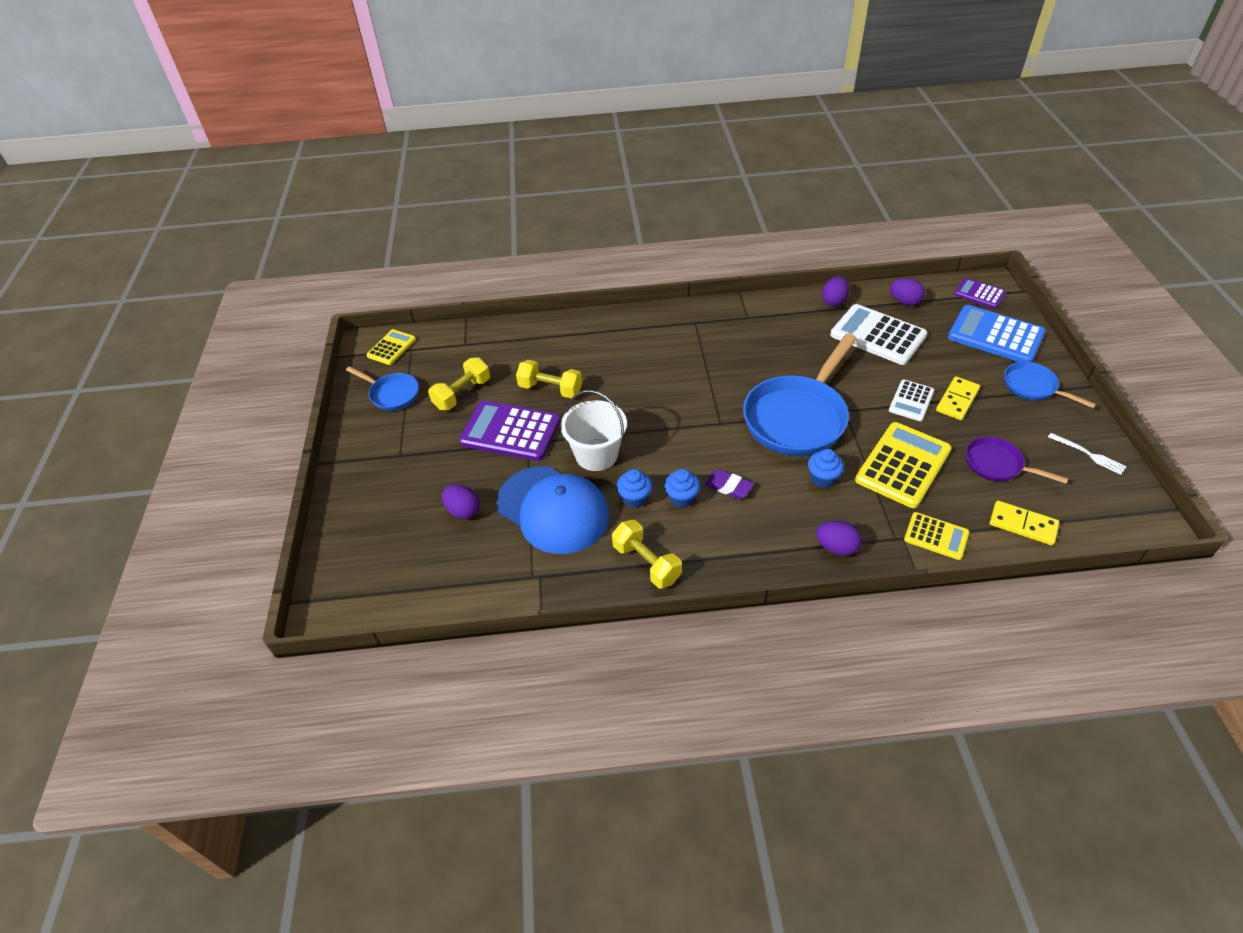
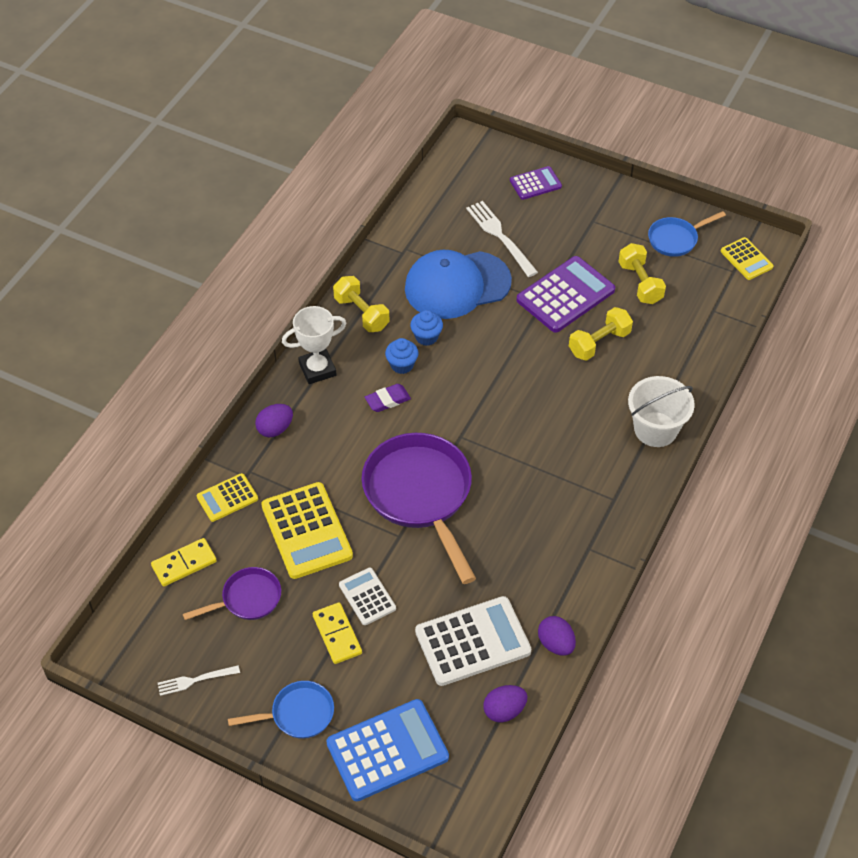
camera: 120 degrees right, 5 degrees up
purple egg [442,484,480,519] -> white fork [466,201,538,277]
white bucket [561,390,627,471] -> white bucket moved to [628,376,695,447]
yellow dumbbell [612,520,682,589] -> yellow dumbbell turned 60 degrees clockwise [333,276,390,332]
blue pan [743,333,857,456] -> purple pan [362,433,476,584]
blue cupcake [808,449,844,488] -> none
purple calculator [954,278,1006,309] -> purple calculator moved to [510,166,562,200]
none -> white trophy [282,306,347,384]

